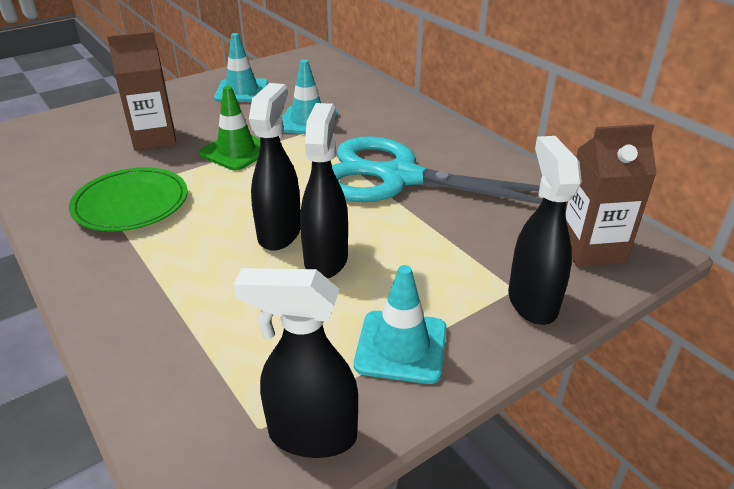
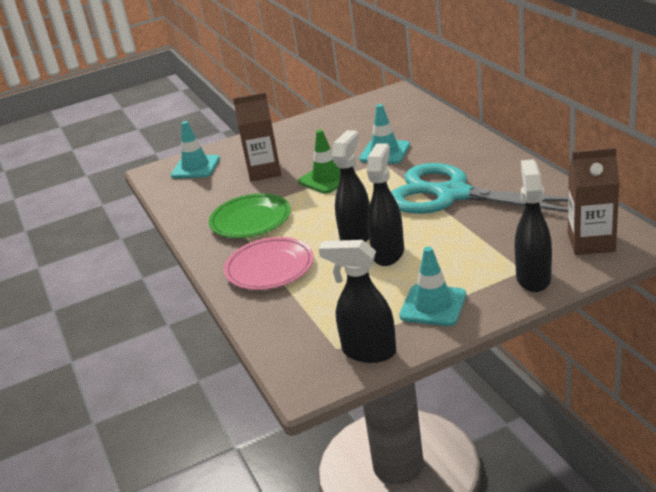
camera: 15 degrees right, 5 degrees down
turquoise traffic cone [214,33,268,102] -> turquoise traffic cone moved to [171,121,220,179]
none -> pink plate [224,237,314,290]

